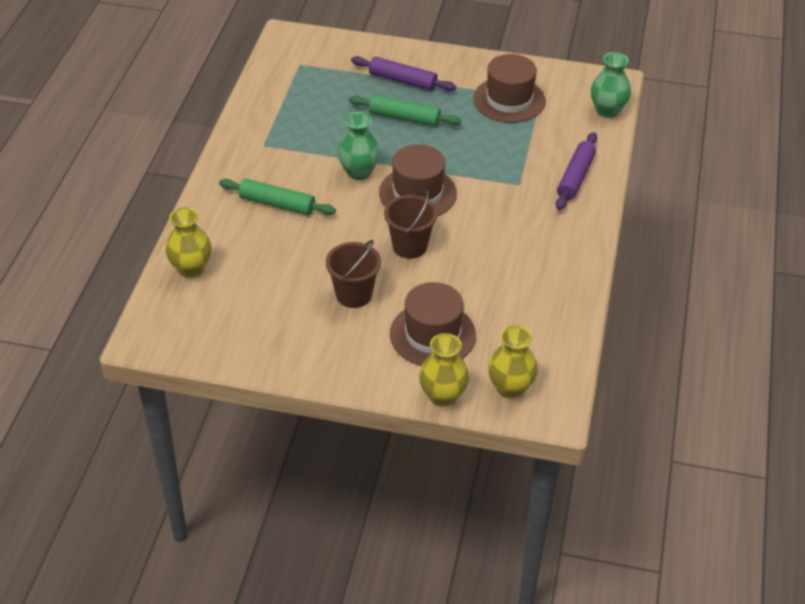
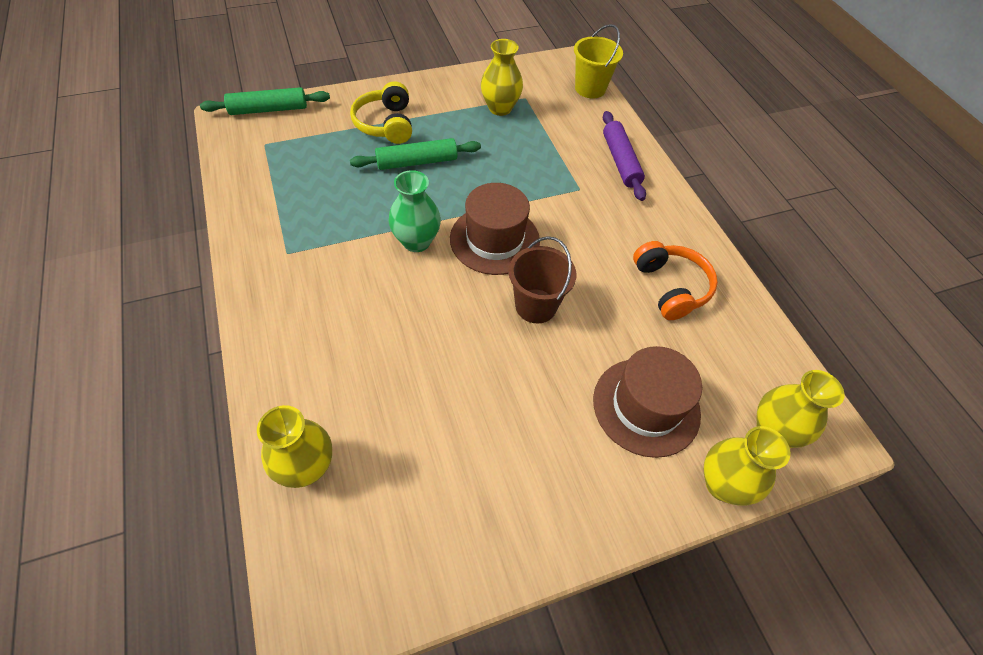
camera: 35 degrees left, 10 degrees up
green rolling pin [219,179,336,215] -> green rolling pin moved to [200,87,330,115]
brown bucket [326,240,381,308] -> none
purple rolling pin [351,56,456,91] -> yellow headphones [350,81,412,144]
brown hat [473,54,546,123] -> yellow vase [481,39,523,116]
green vase [591,52,631,118] -> yellow bucket [574,24,623,98]
none -> orange headphones [633,241,718,320]

